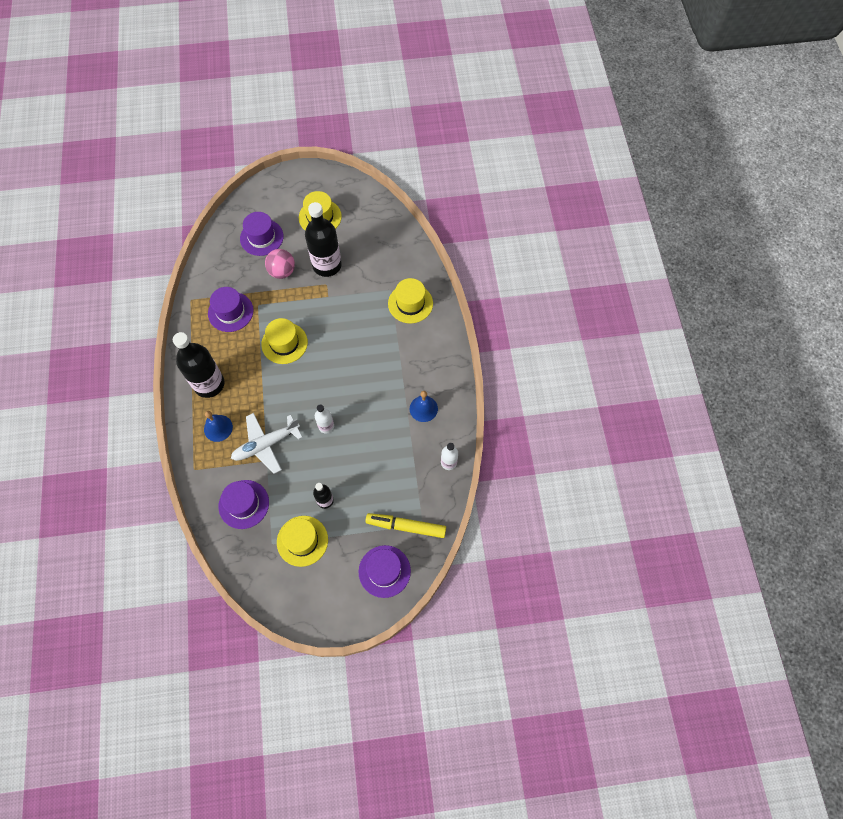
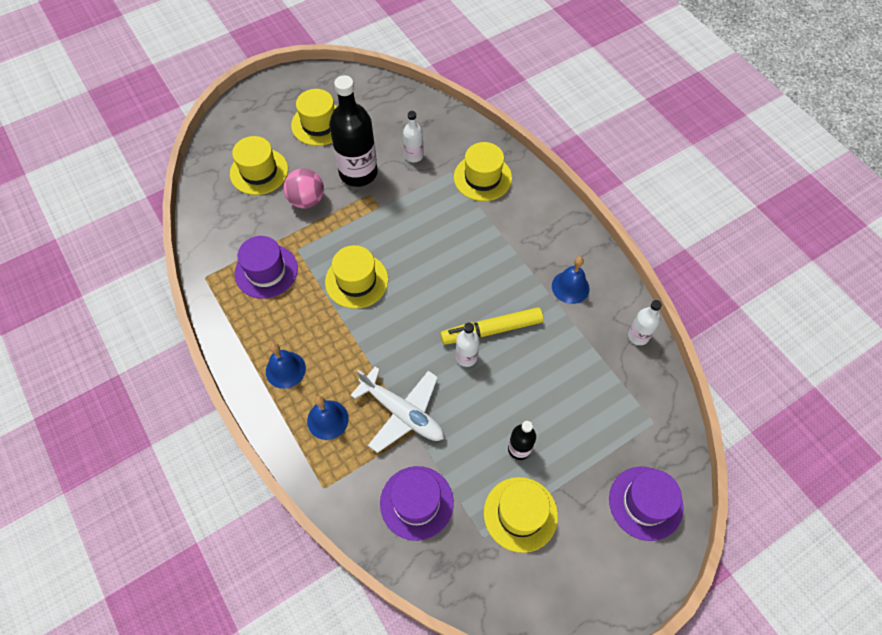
camera: 25 degrees left, 5 degrees down
black bottle [173,332,225,398] -> blue bell [266,343,306,389]
white plane [231,413,303,474] -> white plane turned 90 degrees counterclockwise [351,367,444,453]
purple hat [240,212,284,256] -> yellow hat [230,136,288,195]
yellow marker [366,513,446,538] -> yellow marker moved to [440,307,543,345]
none -> white bottle [403,111,424,162]

